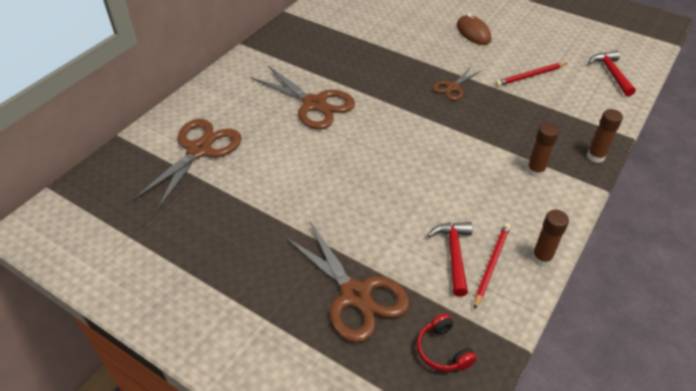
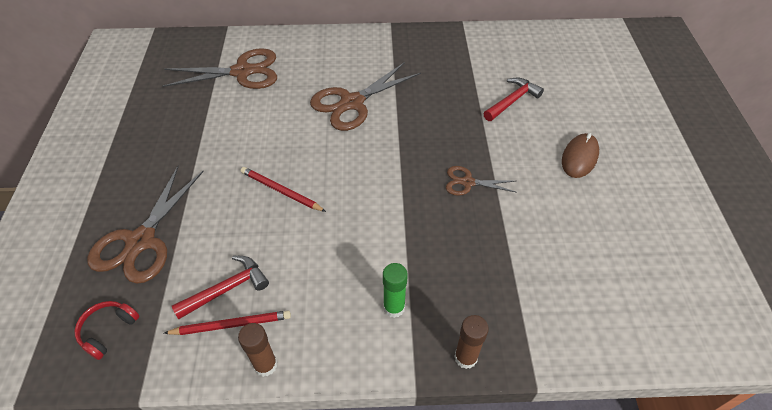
camera: 55 degrees right, 5 degrees up
brown scissors [251,66,355,129] -> brown scissors turned 45 degrees clockwise [310,62,421,131]
red pencil [495,63,567,86] -> red pencil moved to [241,167,326,212]
brown glue stick [527,123,559,178] -> green glue stick [383,263,408,318]
red hammer [588,50,636,96] -> red hammer moved to [484,78,544,121]

